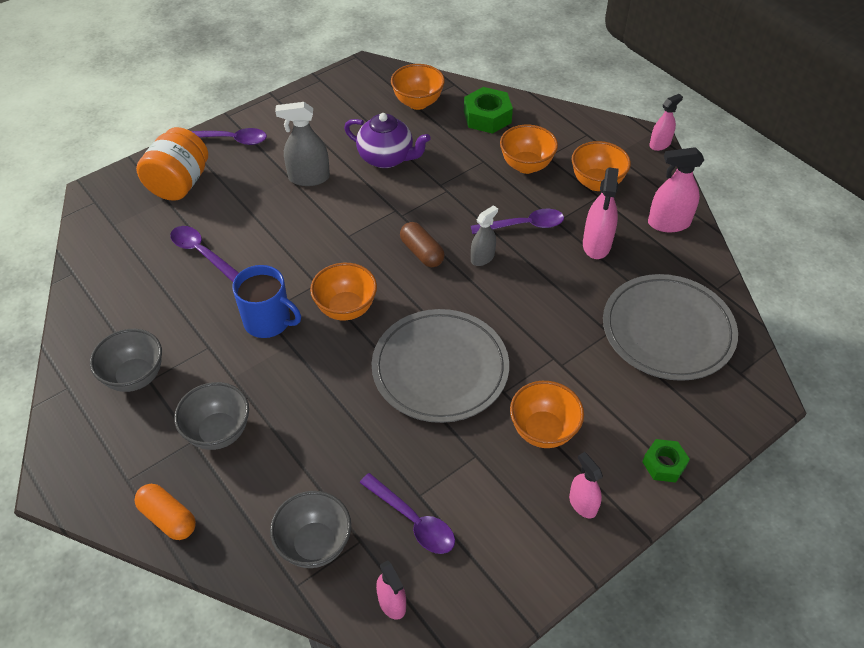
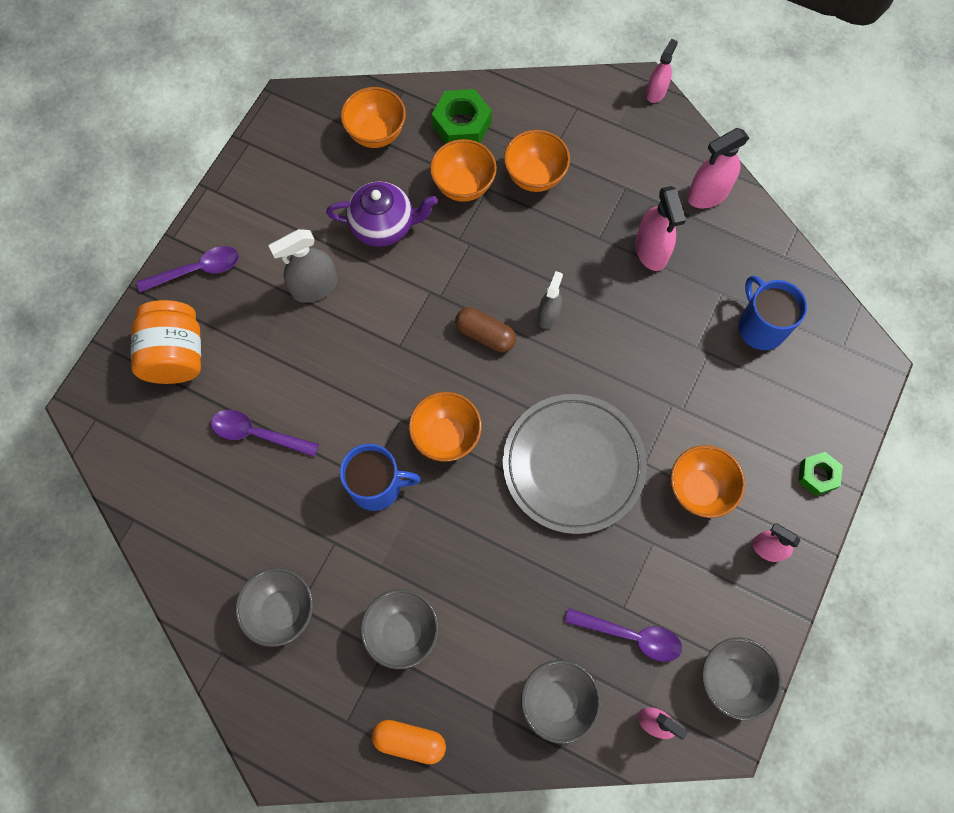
camera: 25 degrees left, 20 degrees up
purple spoon [471,209,564,234] -> none
orange bowl [572,141,631,191] -> orange bowl moved to [430,139,497,202]
grey plate [603,274,738,381] -> blue mug [738,276,807,350]
none -> grey bowl [702,638,782,720]

